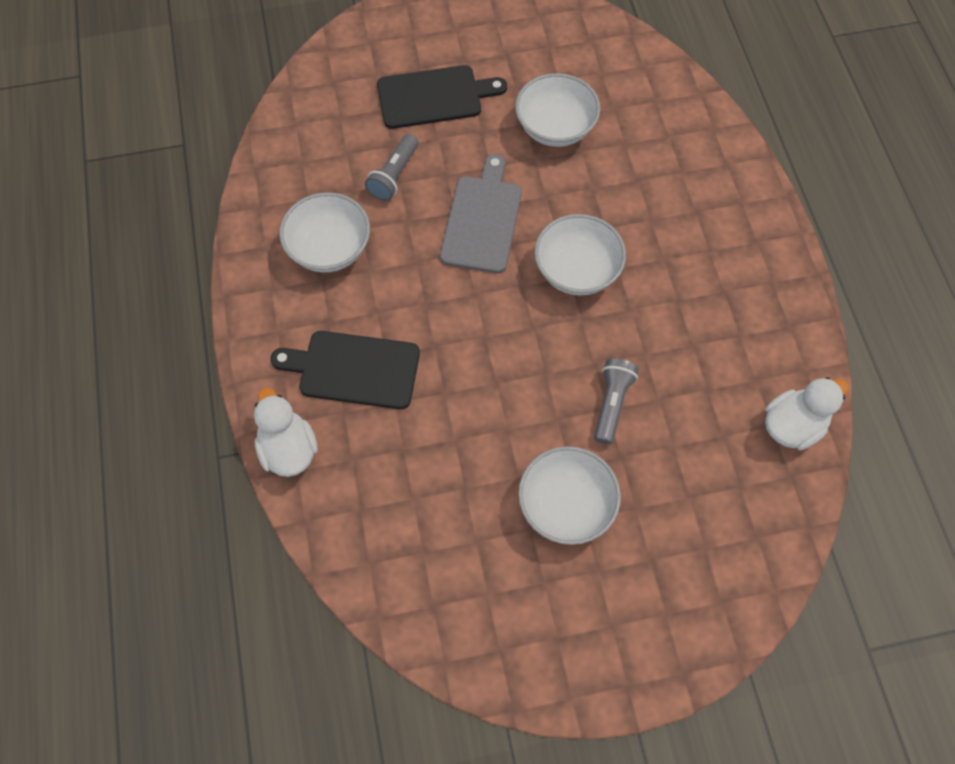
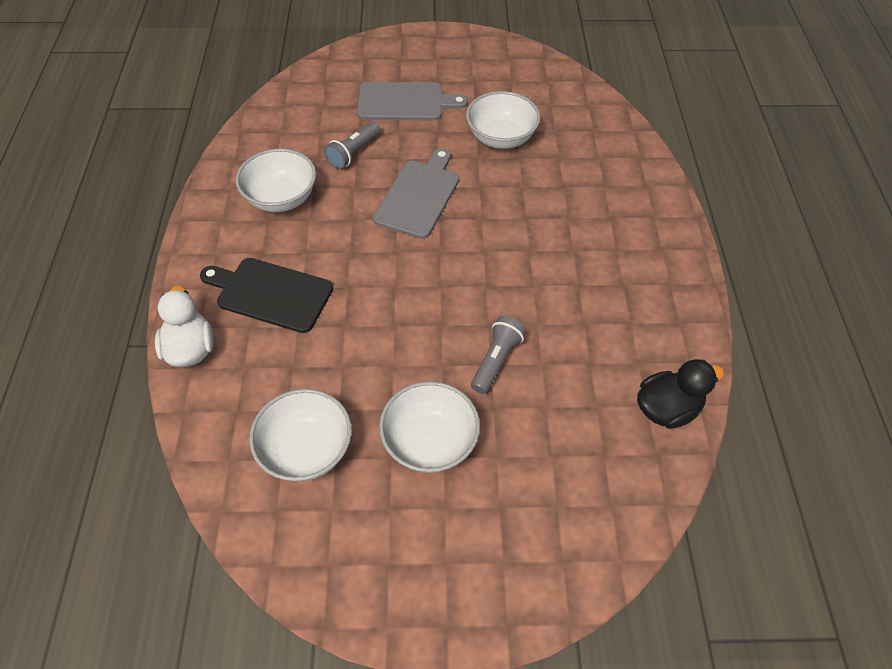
camera: 10 degrees right, 10 degrees down
black cutting board [377,65,507,129] -> grey cutting board [357,82,468,121]
white bowl [534,214,626,296] -> white bowl moved to [249,389,352,482]
white duck [765,377,849,450] -> black duck [637,359,725,429]

